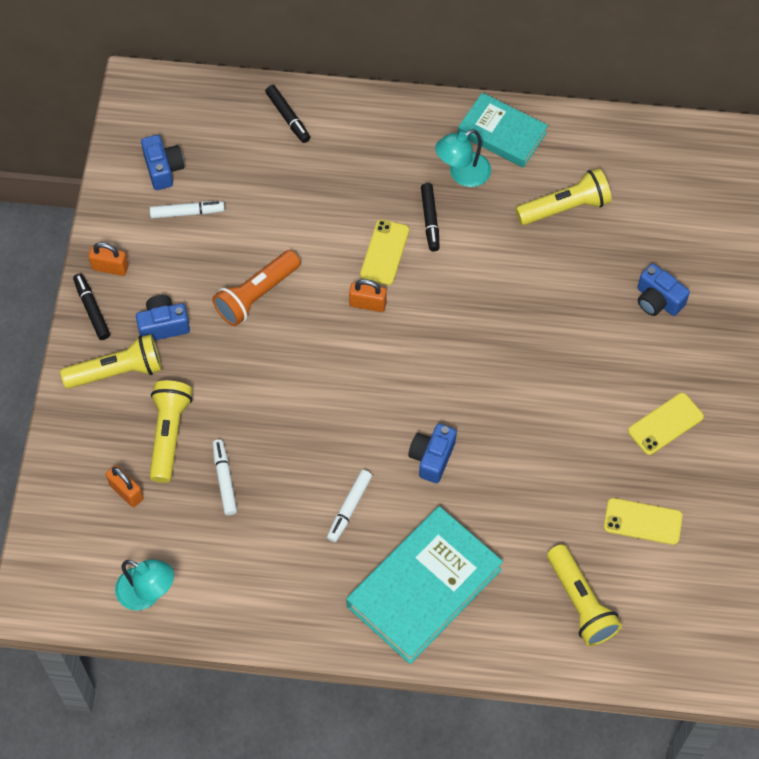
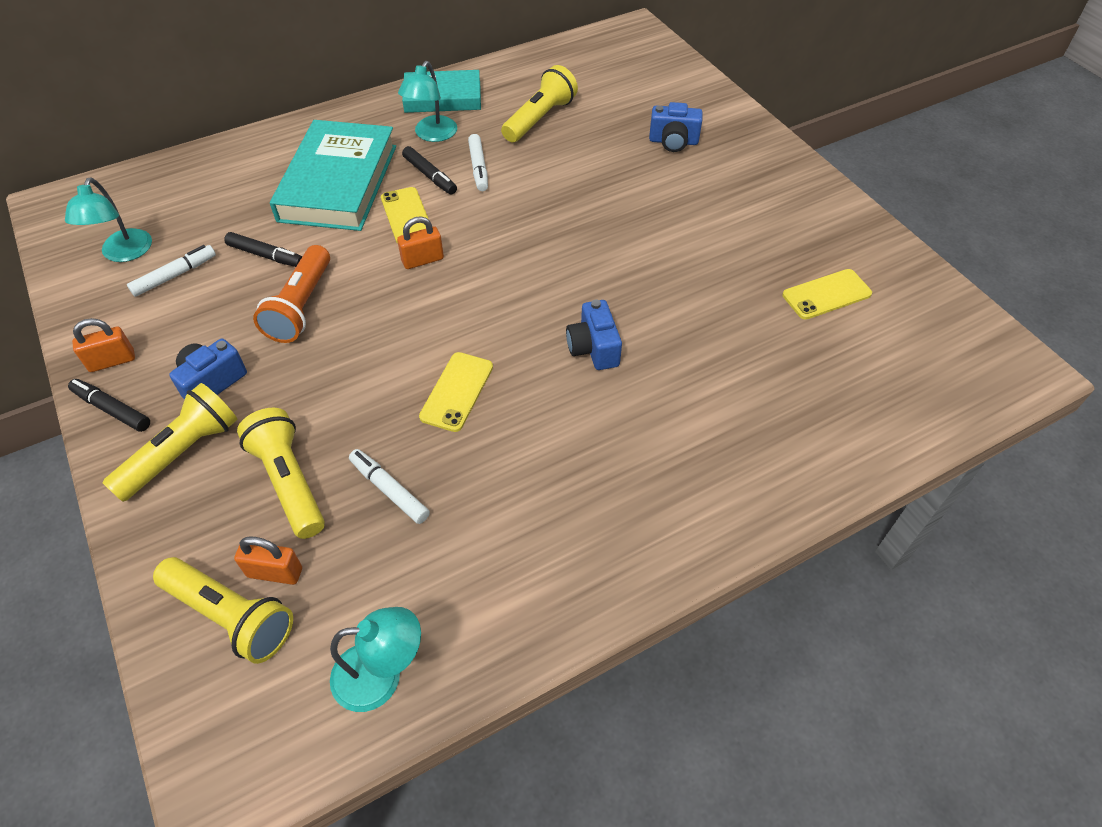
camera: 35 degrees left, 10 degrees down
blue camera [141,135,184,190] -> turquoise lamp [65,177,152,262]
black marker [265,85,310,143] -> black marker moved to [224,232,303,267]
white marker [327,470,372,542] -> white marker moved to [468,134,488,191]
turquoise book [346,506,503,664] -> turquoise book moved to [270,120,396,231]
yellow flashlight [547,544,622,646] -> yellow flashlight moved to [153,557,293,664]
yellow phone [628,393,704,455] -> yellow phone moved to [419,352,493,432]

